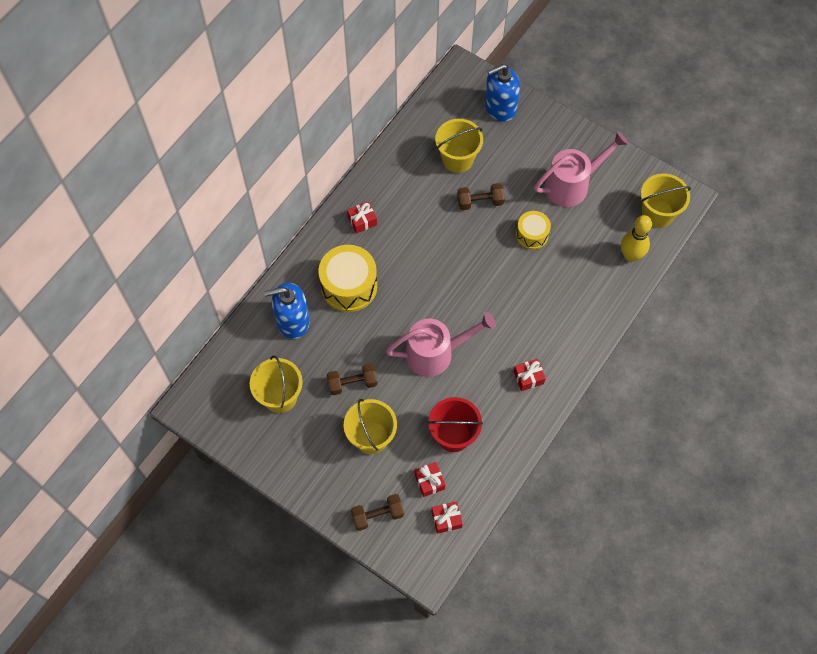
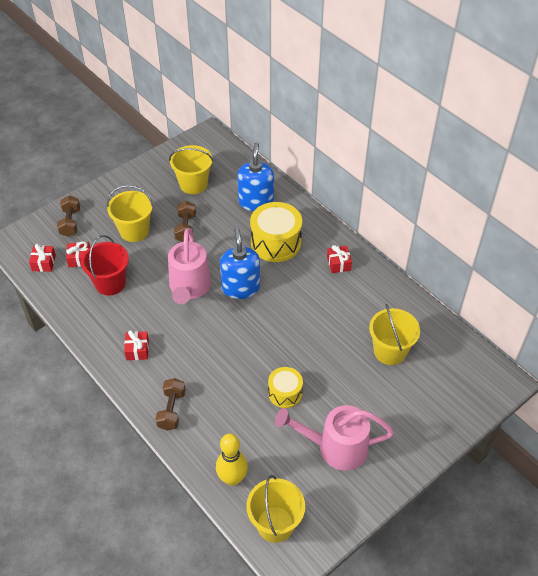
camera: 105 degrees right, 15 degrees down
brown dumbbell [457,183,505,210] -> brown dumbbell moved to [155,378,186,431]
blue soap dispenser [485,64,520,122] -> blue soap dispenser moved to [220,227,260,299]
pink watering can [534,131,629,207] -> pink watering can turned 105 degrees clockwise [275,405,394,471]

